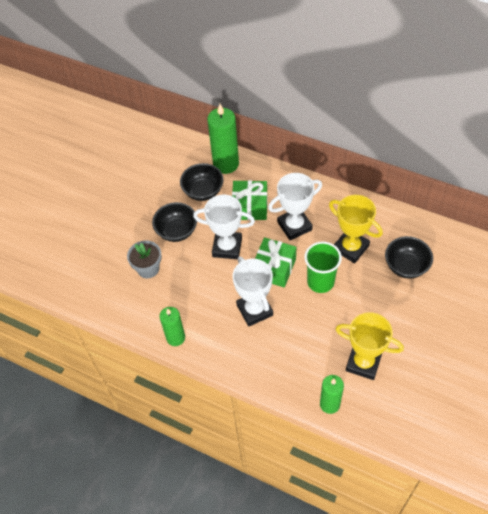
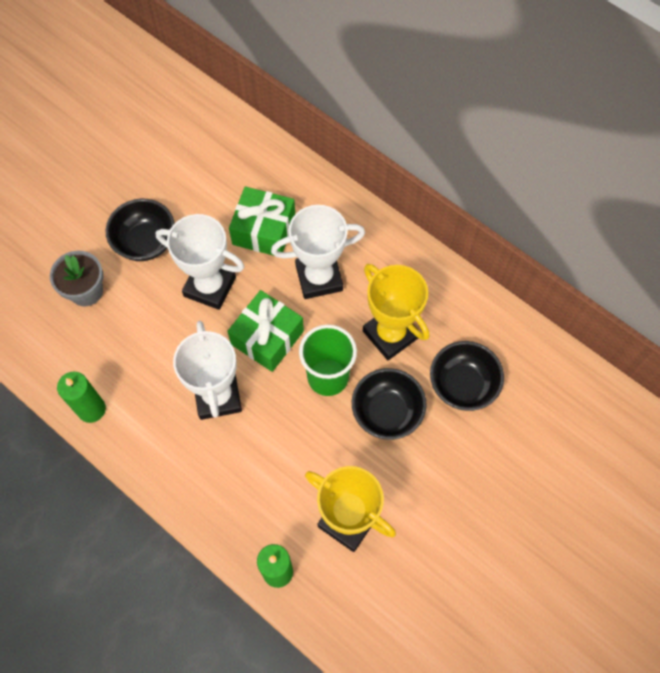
camera: 10 degrees right, 10 degrees up
black bowl [180,163,224,201] -> black bowl moved to [352,368,427,440]
green candle [207,104,239,174] -> none

